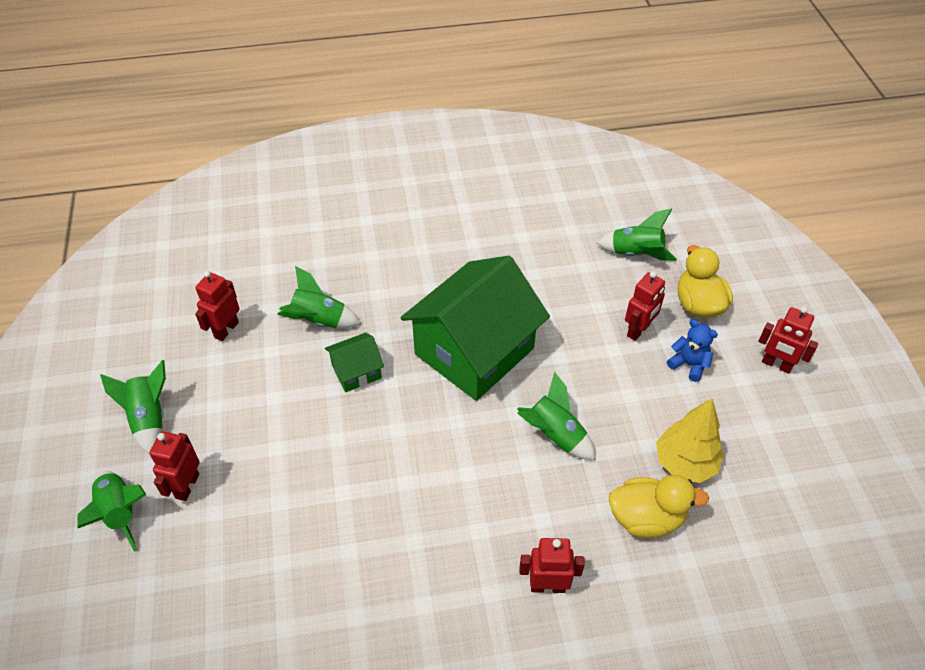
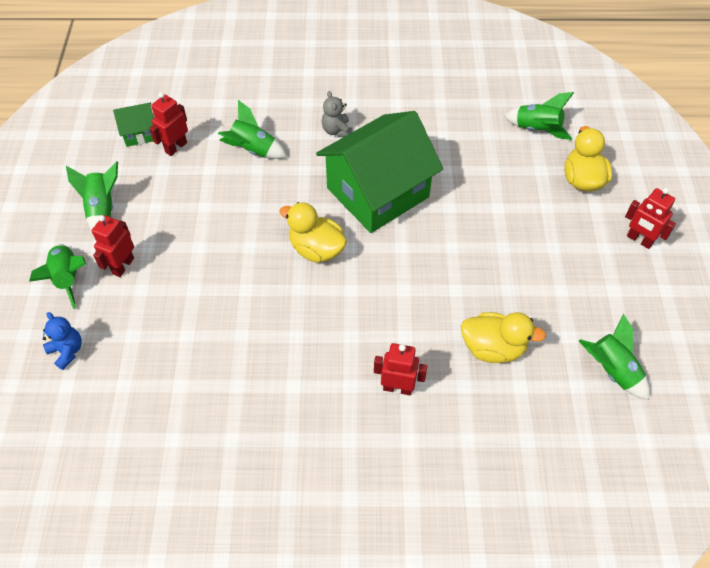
camera: 10 degrees right, 5 degrees up
green house [325,333,384,392] -> green house moved to [113,102,154,147]
green rocket [517,372,596,460] -> green rocket moved to [579,314,650,400]
red robot [625,271,665,341] -> none
yellow tree [656,399,724,483] -> none
blue teddy bear [667,320,718,382] -> blue teddy bear moved to [43,312,82,370]
none -> yellow duck [279,202,347,263]
none -> grey teddy bear [322,91,352,137]

